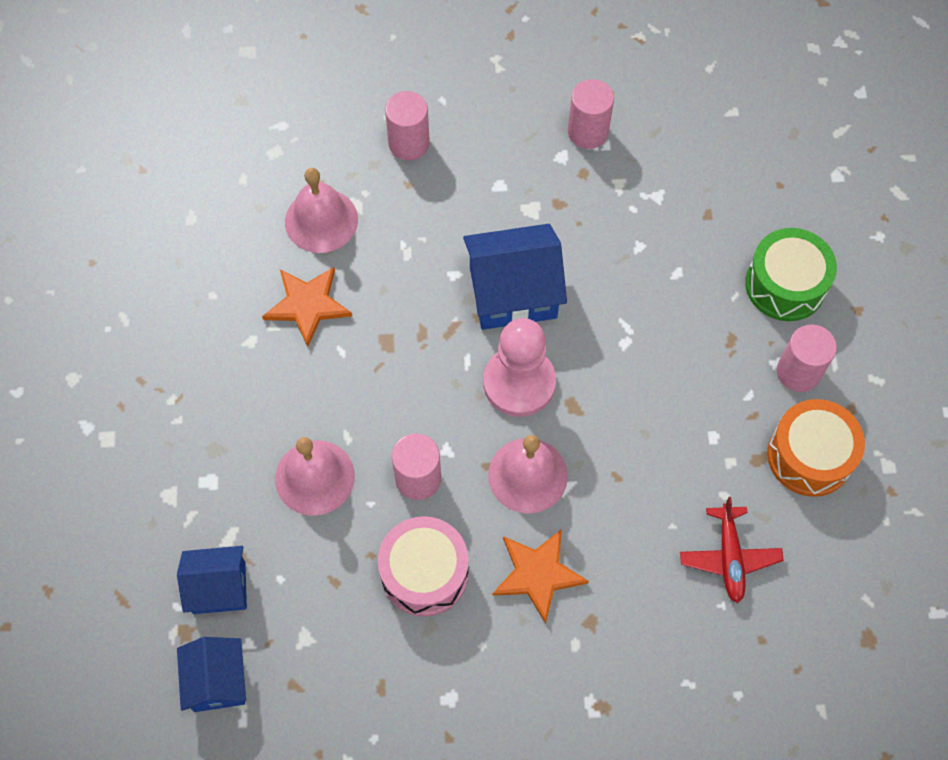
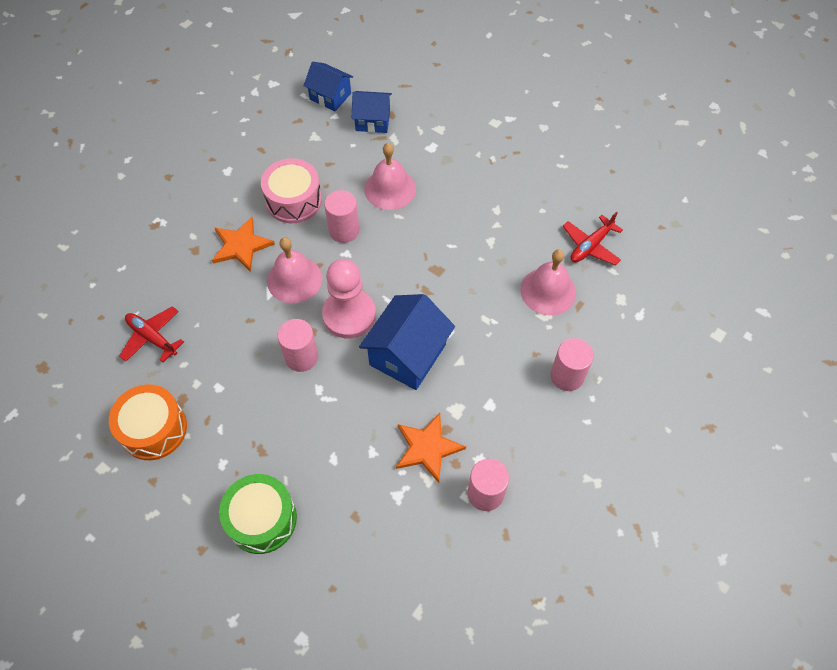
camera: 130 degrees right, 5 degrees down
blue house [177,546,247,614] -> blue house turned 60 degrees clockwise [352,91,392,133]
orange star [262,267,352,347] -> orange star moved to [396,413,466,483]
pink cylinder [777,325,837,392] -> pink cylinder moved to [277,319,318,372]
none -> red plane [563,212,623,265]

